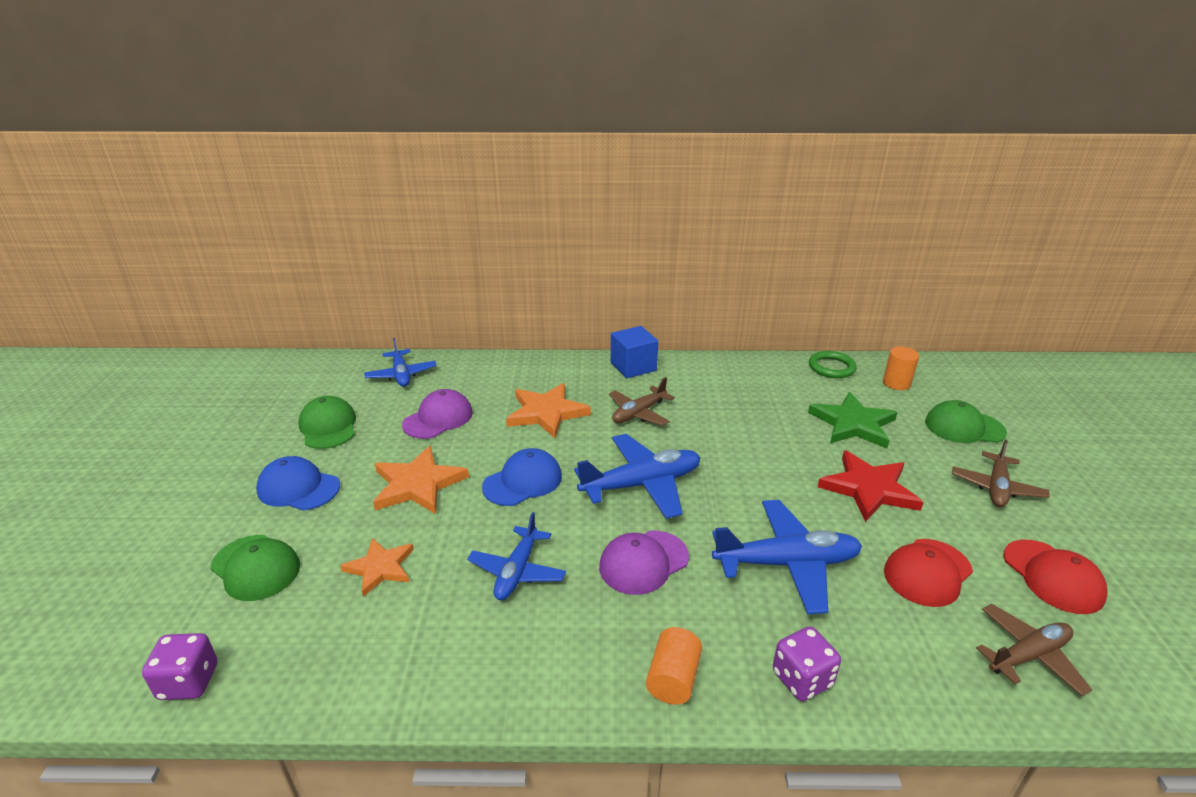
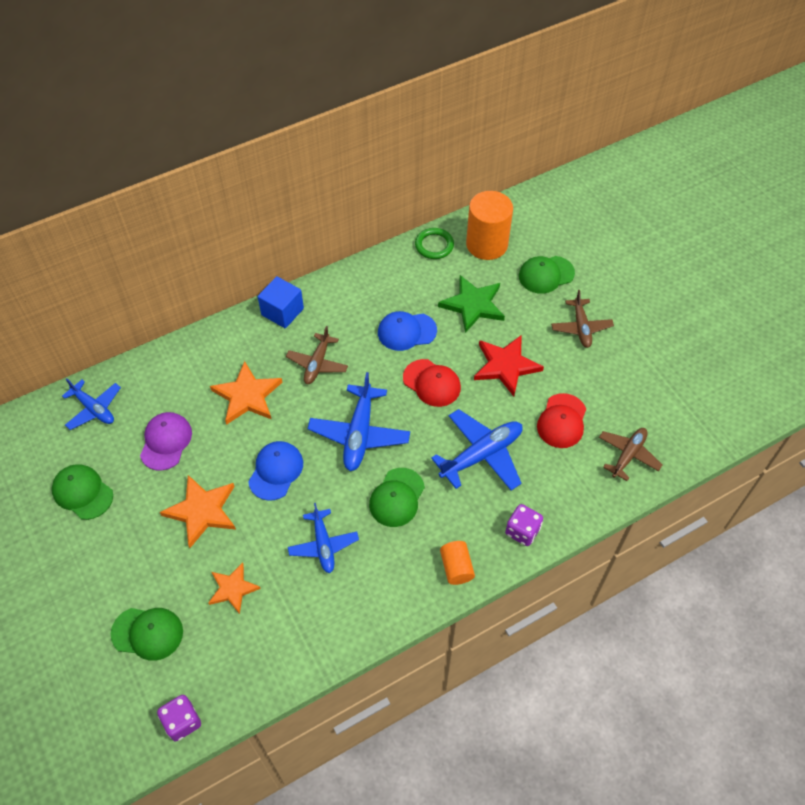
camera: 30 degrees left, 25 degrees up
blue cap [256,456,340,511] -> blue cap moved to [378,311,437,351]
blue plane [574,434,701,519] -> blue plane turned 150 degrees clockwise [307,372,410,471]
purple cap [599,530,689,595] -> green cap [369,468,425,527]
orange cylinder [883,347,919,390] -> orange cylinder [466,191,513,260], size x1.90
red cap [1003,540,1107,614] -> red cap moved to [403,359,461,407]

